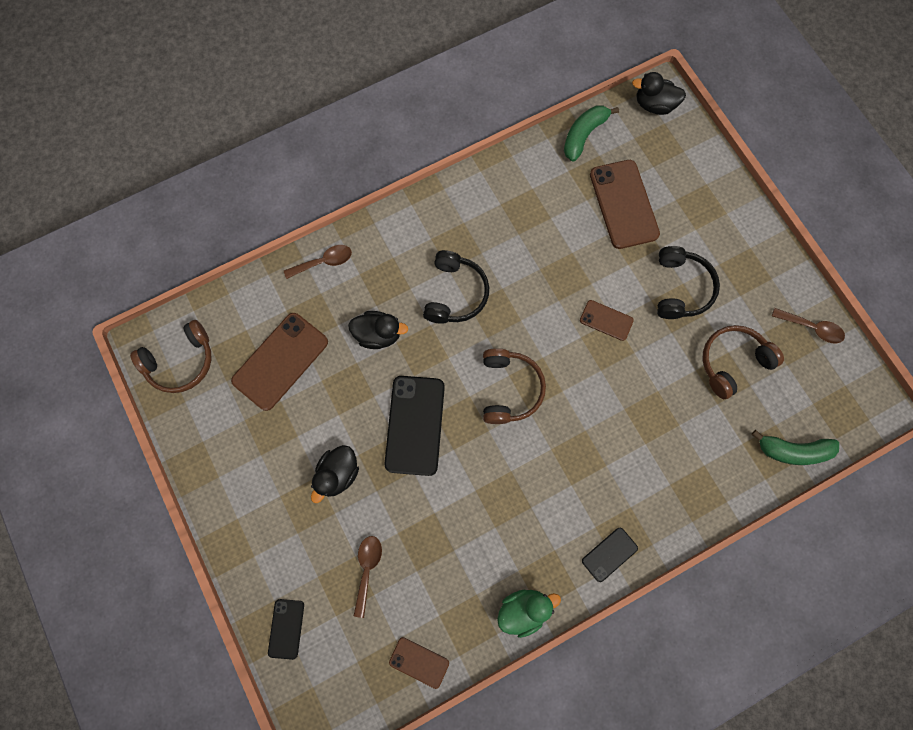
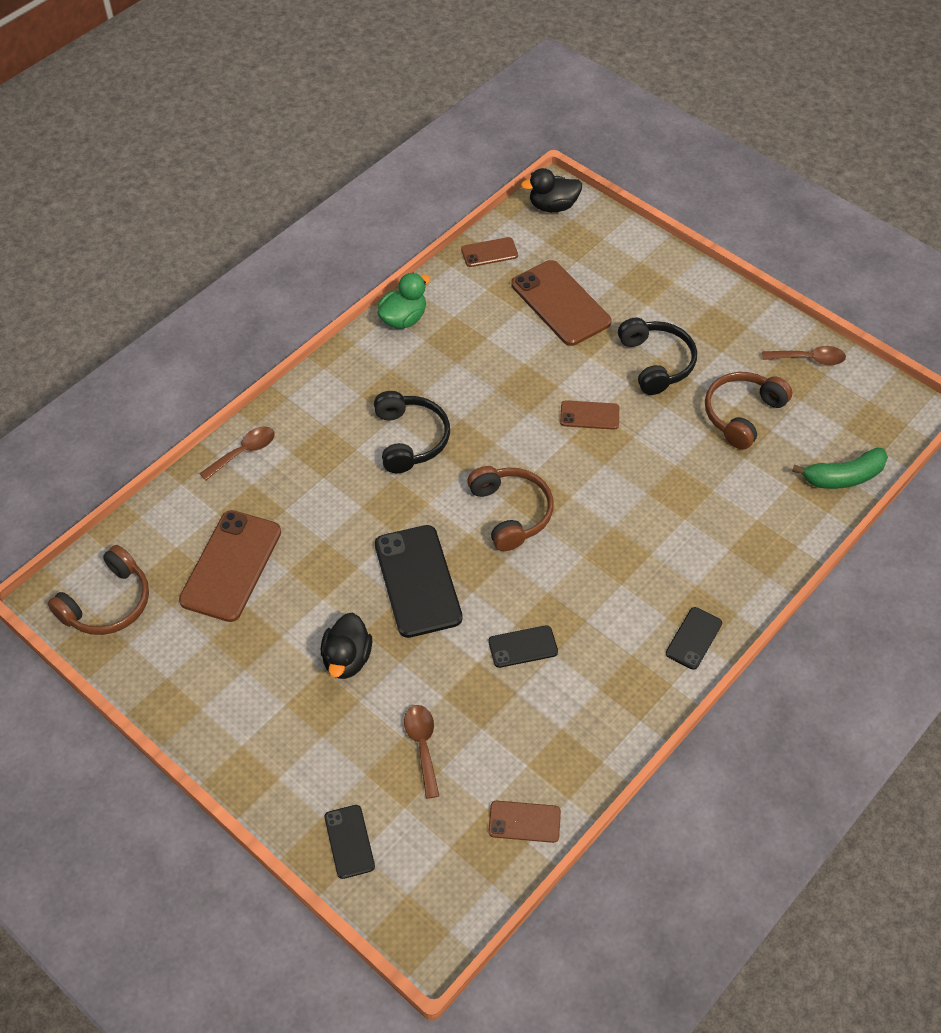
camera: 20 degrees left, 20 degrees down
black duck [348,311,408,349] -> none
green duck [497,589,561,638] -> green duck moved to [378,273,430,329]
green banana [564,105,619,162] -> brown phone [461,237,518,267]
none -> black phone [488,625,558,668]

